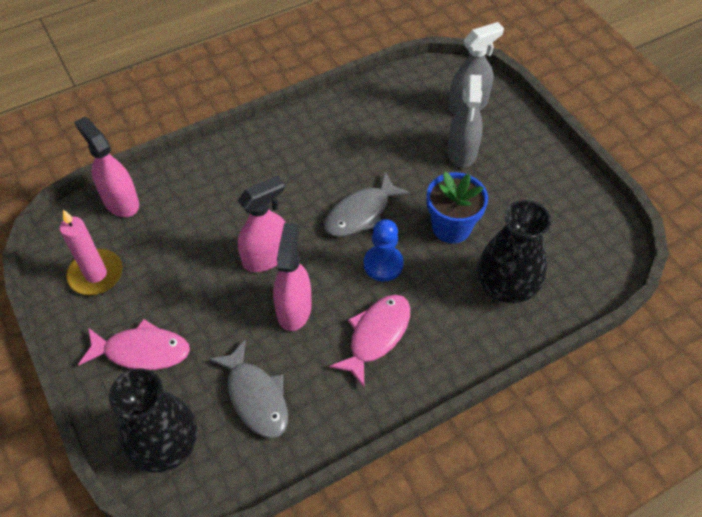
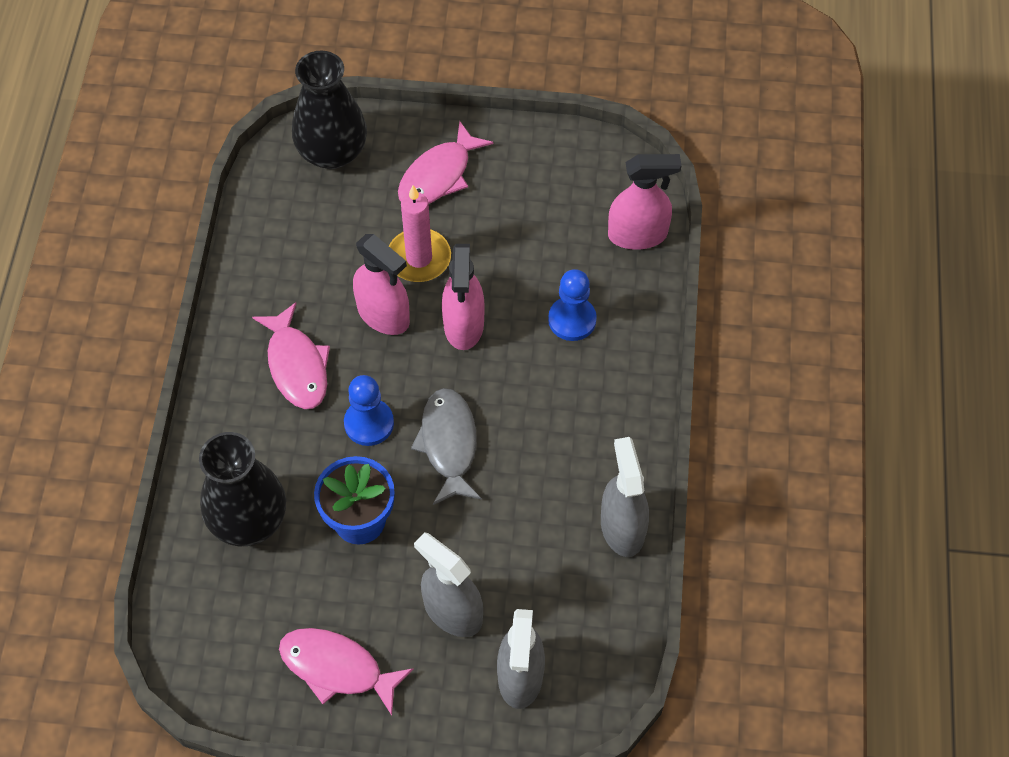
camera: 125 degrees right, 5 degrees up
pink candle [59,210,122,295] -> pink candle moved to [389,185,451,282]
grey fish [209,339,288,439] -> none
none -> pink fish [279,628,414,715]
none -> blue pawn [548,269,597,341]
none -> grey spray bottle [601,437,649,557]

